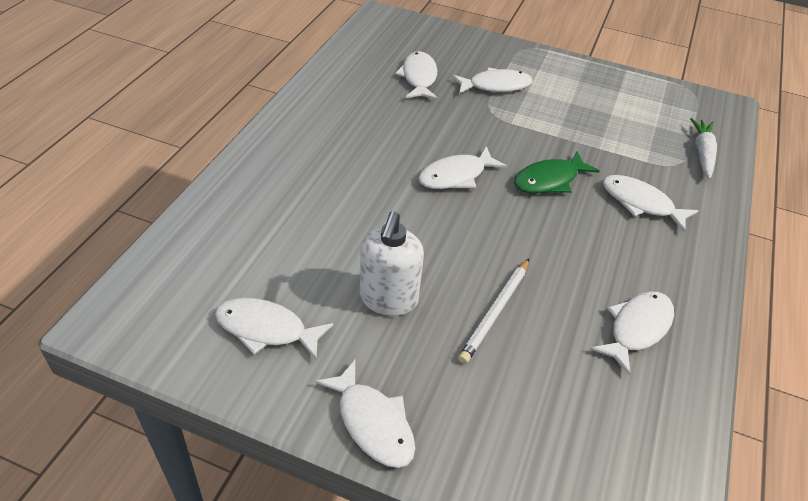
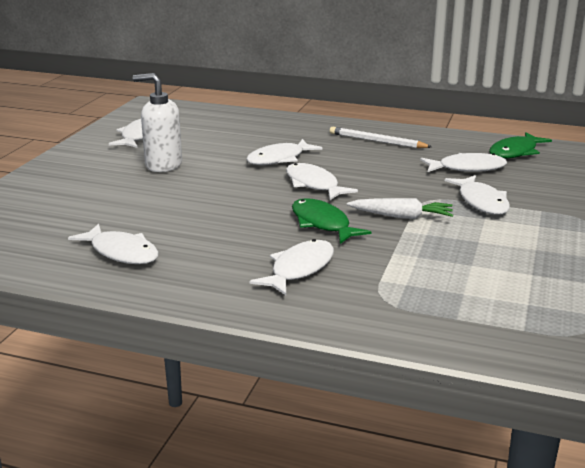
camera: 90 degrees right, 20 degrees down
white fish [315,360,415,468] -> white fish moved to [246,139,322,165]
white pencil [458,259,529,364] -> white pencil moved to [330,127,432,148]
white carrot [690,118,717,179] -> white carrot moved to [347,198,453,219]
none -> green fish [489,132,552,159]

